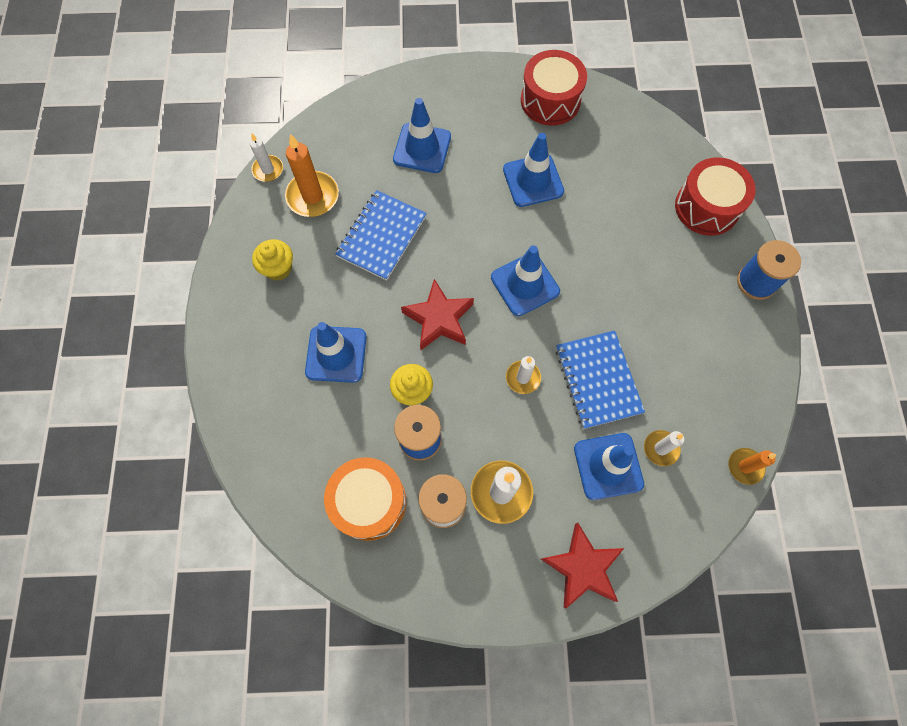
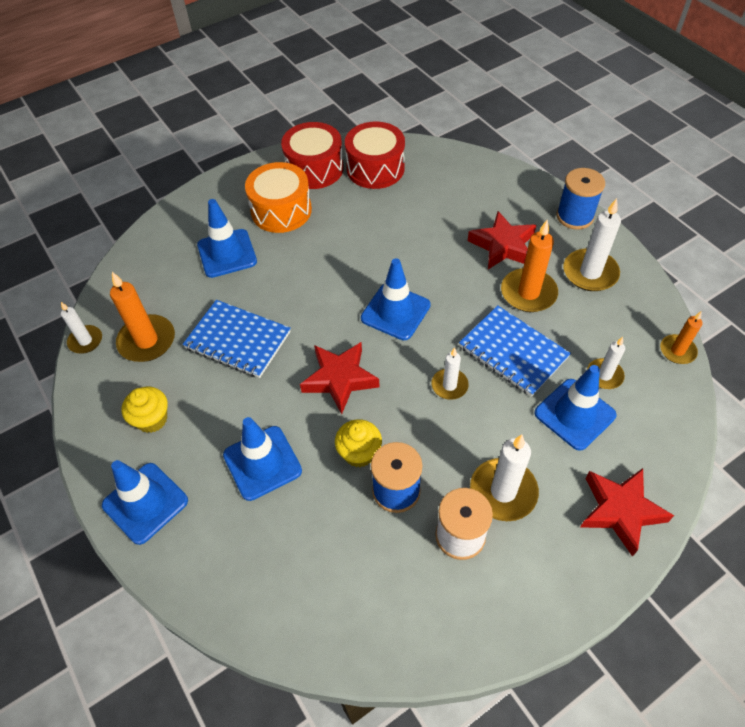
camera: 30 degrees left, 15 degrees down
orange drum [324,457,406,541] -> orange drum moved to [245,162,312,233]
blue notebook [335,190,427,281] -> blue notebook turned 60 degrees counterclockwise [183,300,291,378]
blue traffic cone [503,133,564,207] -> blue traffic cone moved to [102,460,188,545]
red drum [675,157,755,236] -> red drum moved to [345,121,405,189]
none -> red star [468,211,536,269]
none -> orange candle [501,220,558,312]
none -> white candle [563,198,621,291]

